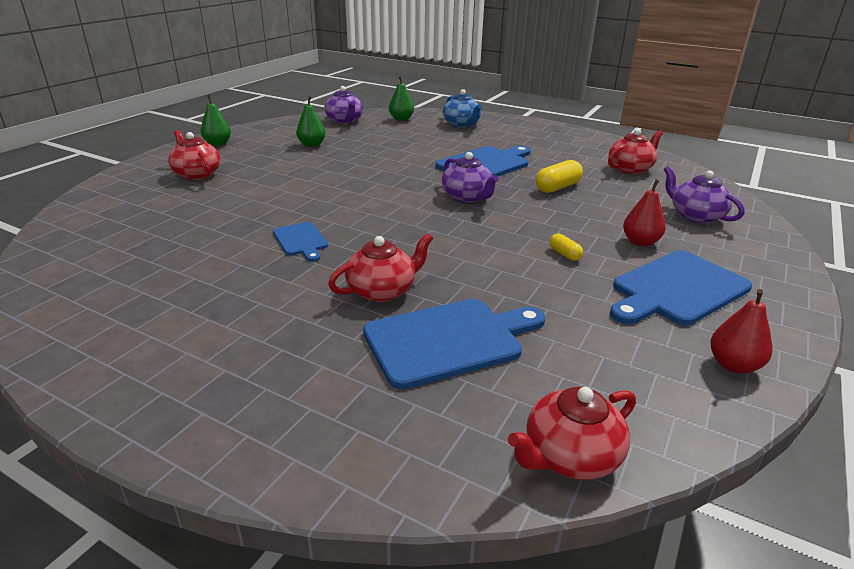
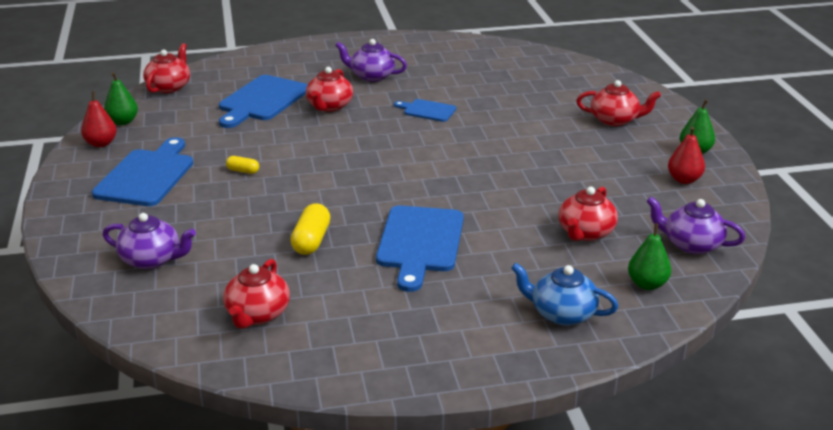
camera: 140 degrees right, 0 degrees up
green pear [296,96,326,147] -> green pear moved to [104,72,138,125]
purple teapot [442,152,499,202] -> purple teapot moved to [335,39,407,82]
red pear [623,180,666,246] -> red pear moved to [668,127,705,184]
none -> red teapot [558,186,618,241]

